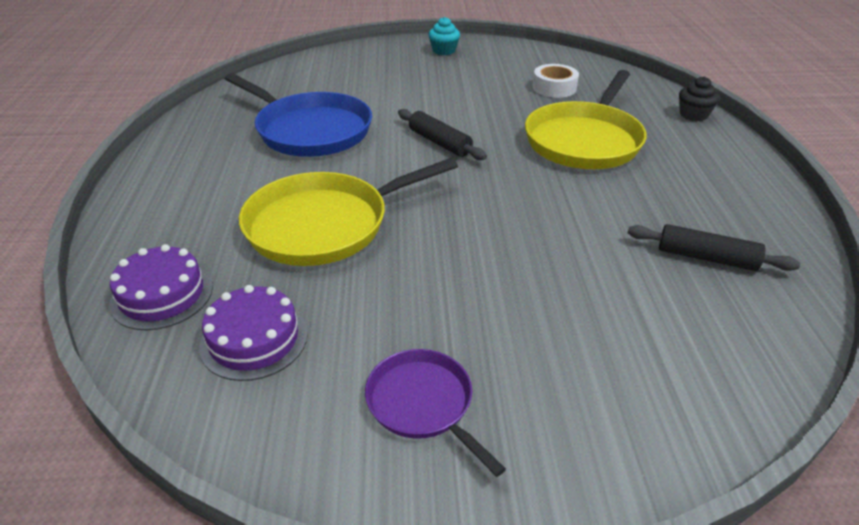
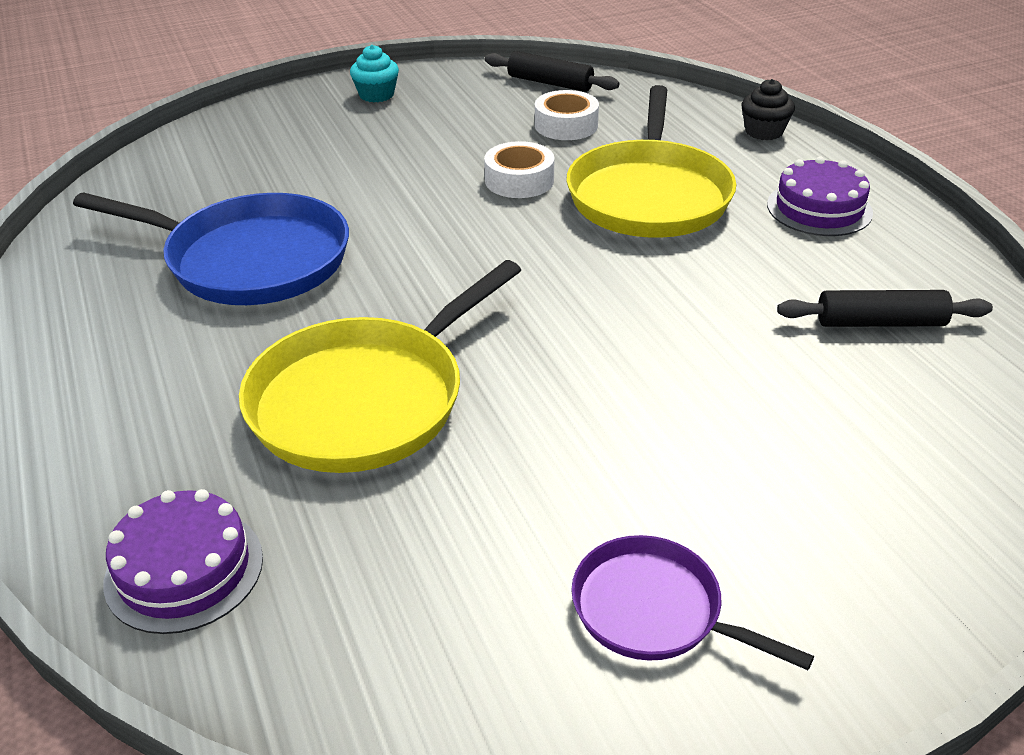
camera: 20 degrees left, 0 degrees up
purple cake [199,285,308,381] -> purple cake moved to [767,157,873,236]
black rolling pin [398,109,487,160] -> black rolling pin moved to [485,51,619,92]
none -> white tape [484,141,554,198]

